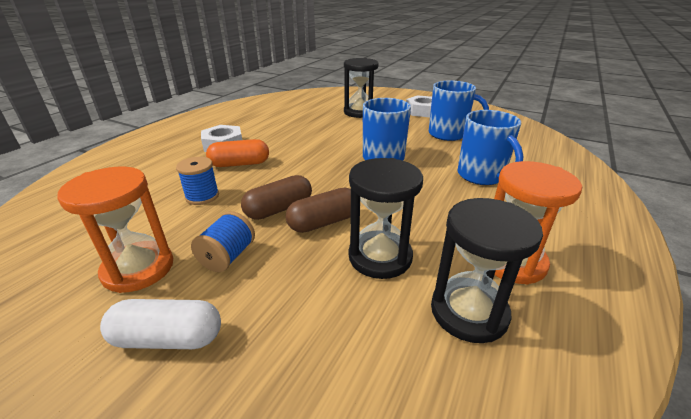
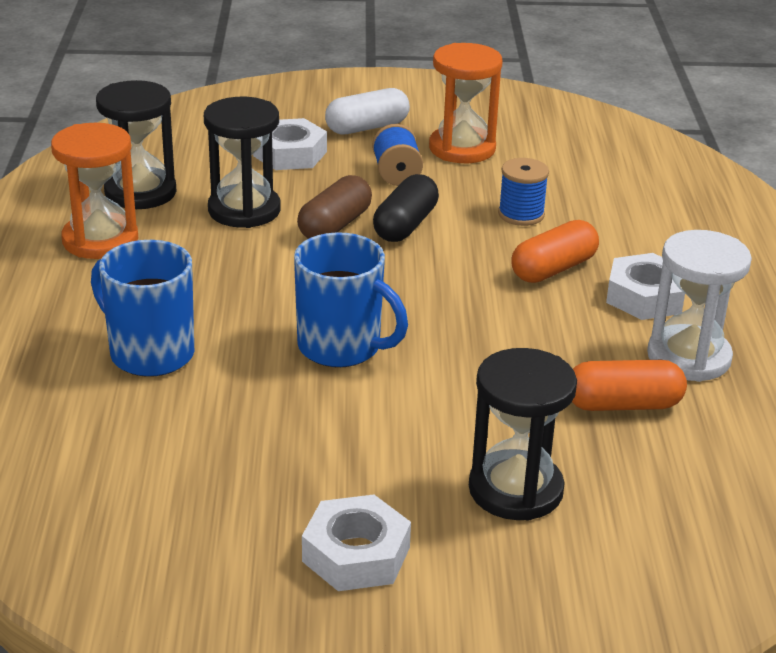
camera: 150 degrees right, 0 degrees up
brown capsule [241,175,312,220] -> black capsule [373,174,439,242]
blue mug [429,80,489,141] -> none
none -> white nut [253,118,327,170]
none -> orange capsule [572,360,687,411]
none -> white hourglass [647,230,752,382]

